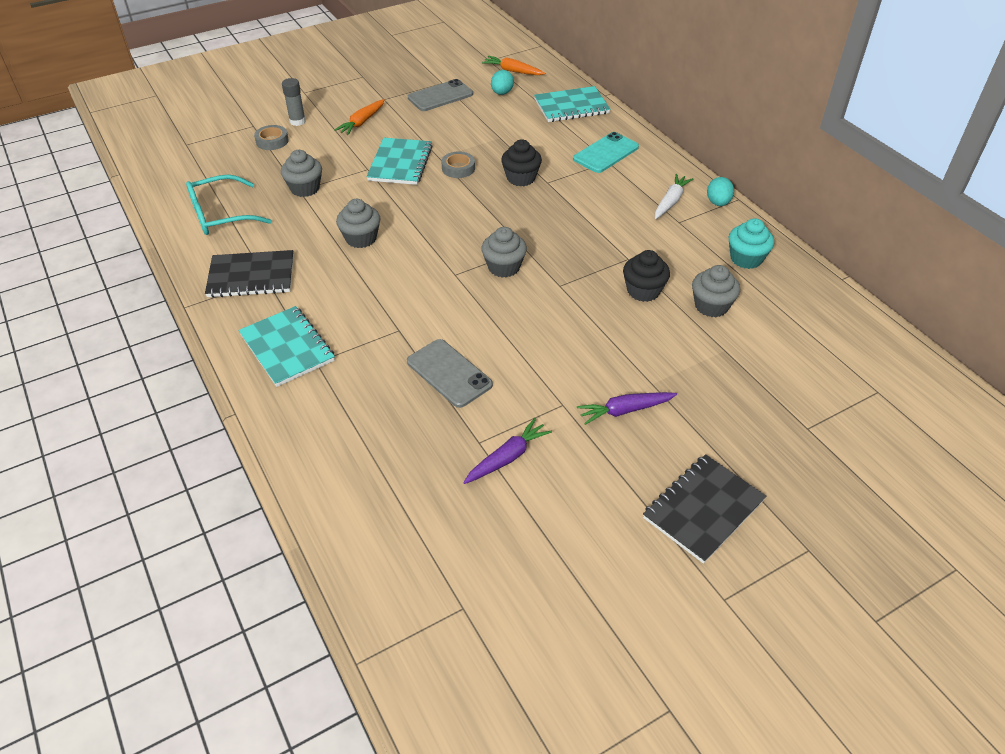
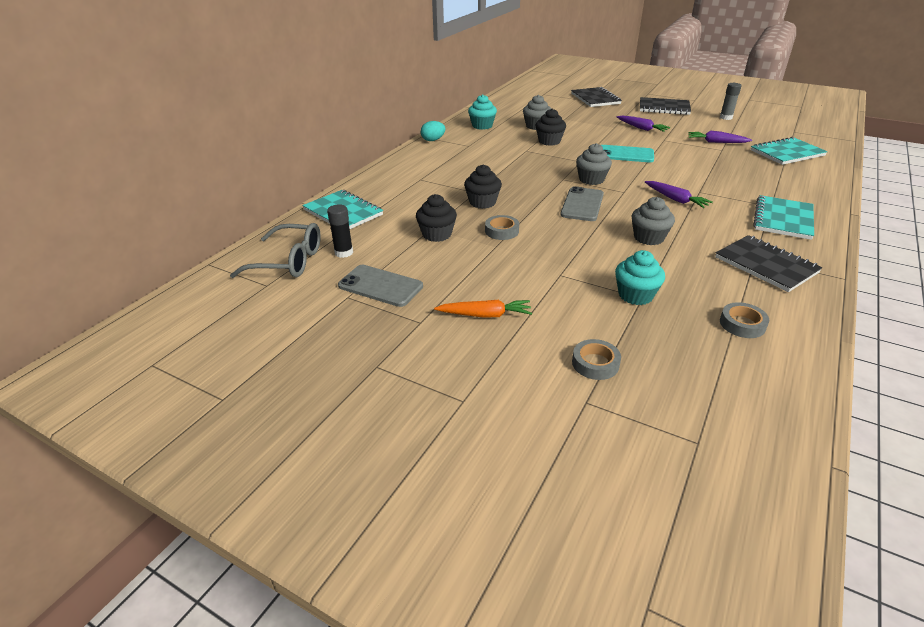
camera: 120 degrees left, 10 degrees down
turquoise glasses [186,175,272,235] -> grey tape [720,302,769,338]
grey cupcake [281,150,322,197] -> turquoise cupcake [615,250,665,305]
grey glue stick [282,78,306,126] -> grey glue stick moved to [720,83,741,120]
turquoise notebook [367,138,433,185] -> turquoise notebook moved to [751,137,828,165]
grey phone [407,339,493,408] -> grey phone moved to [560,186,604,221]
orange carrot [482,56,545,75] -> grey glasses [230,223,321,278]
turquoise egg [491,70,514,95] -> black glue stick [327,204,353,258]
turquoise phone [573,132,639,173] -> turquoise phone moved to [601,145,654,163]
white carrot [655,174,693,219] -> none
none -> black cupcake [416,194,457,242]
none -> black notebook [571,87,622,107]
none -> purple carrot [645,181,713,208]

